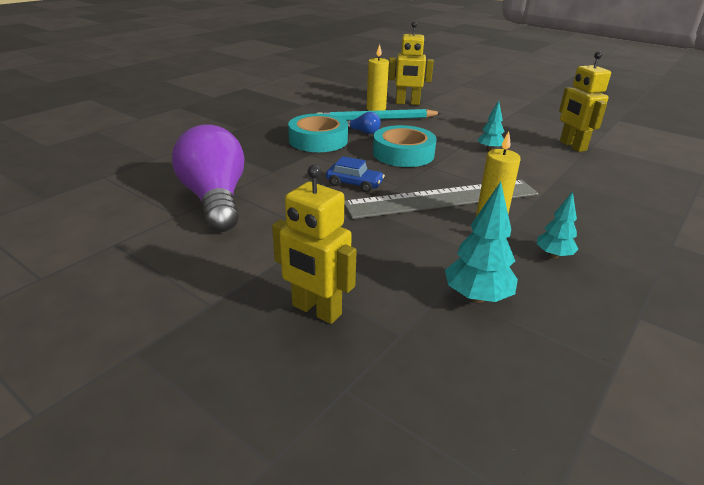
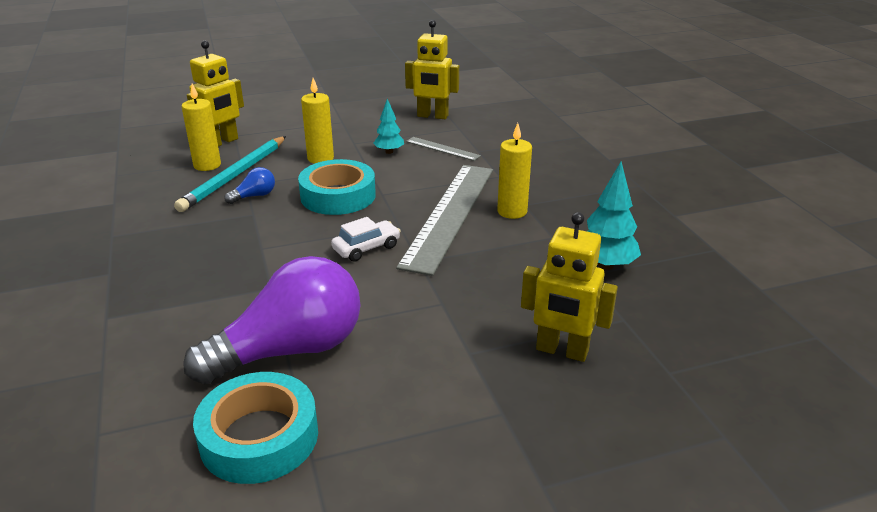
camera: 55 degrees left, 0 degrees up
purple light bulb [172,125,245,232] -> purple light bulb turned 135 degrees clockwise [183,256,360,385]
yellow robot [272,165,357,324] -> yellow robot turned 45 degrees clockwise [521,212,618,362]
turquoise tape [288,114,348,152] -> turquoise tape moved to [193,372,318,484]
blue car [326,156,385,192] -> white car [331,217,401,262]
turquoise tree [537,191,578,258] -> none
none -> yellow candle [301,78,334,164]
none -> grey ruler [406,137,481,161]

